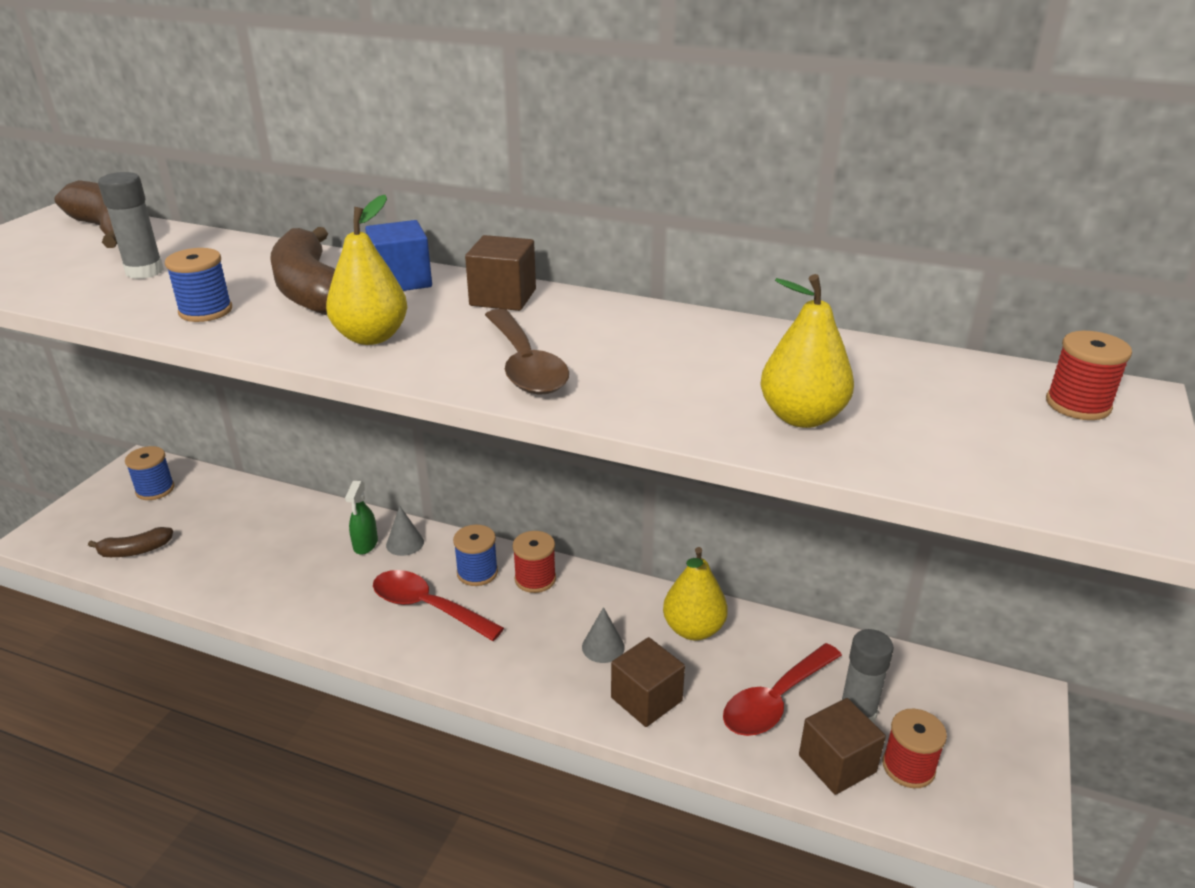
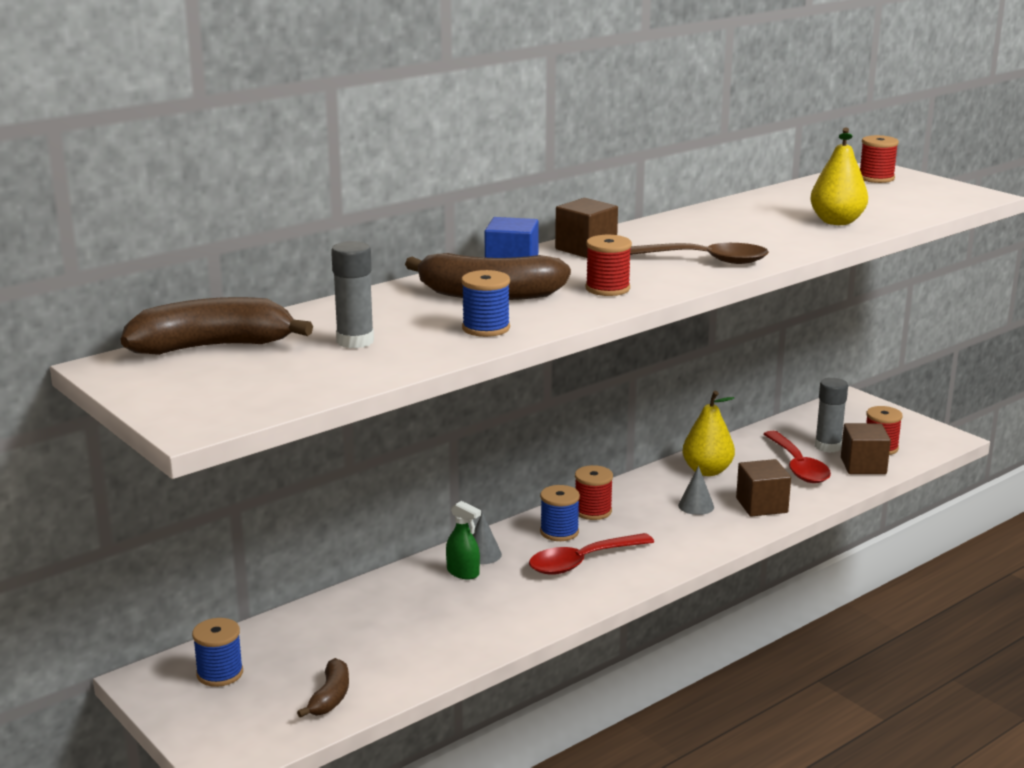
camera: 60 degrees left, 10 degrees down
yellow pear [326,195,407,345] -> red spool [586,235,632,296]

